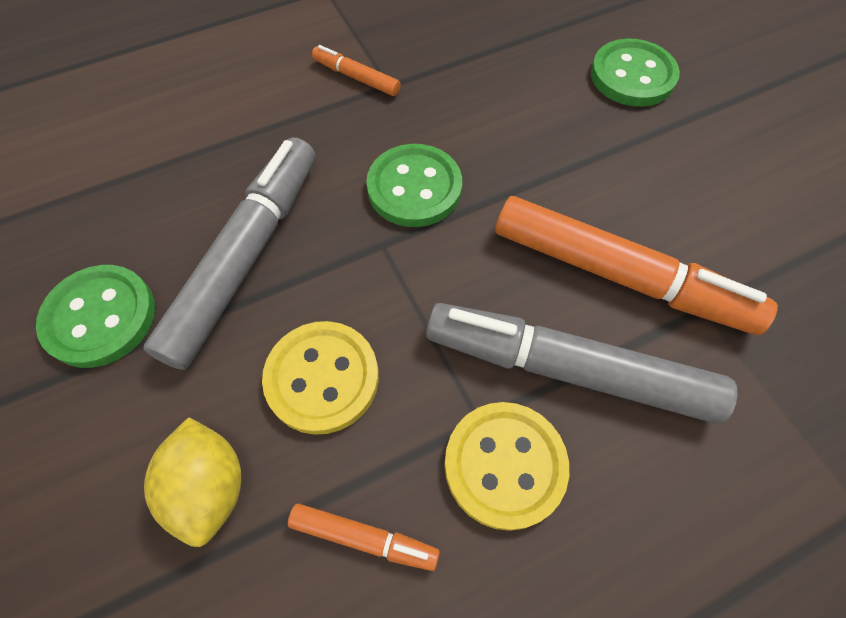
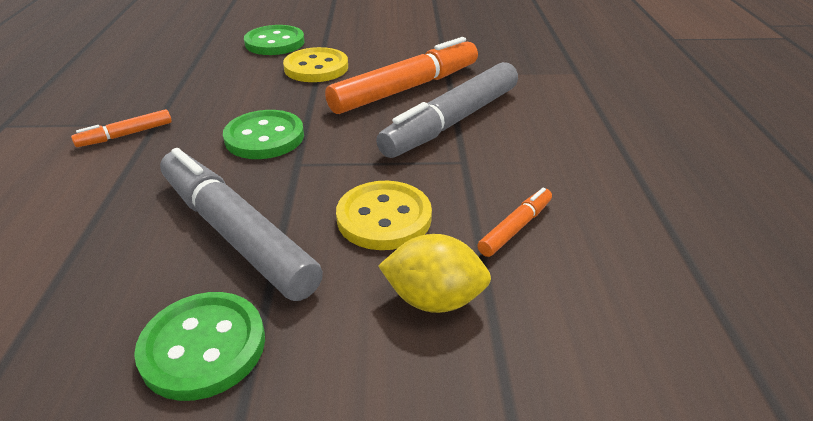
camera: 65 degrees left, 25 degrees down
yellow button [444,402,569,531] -> yellow button moved to [283,47,348,82]

